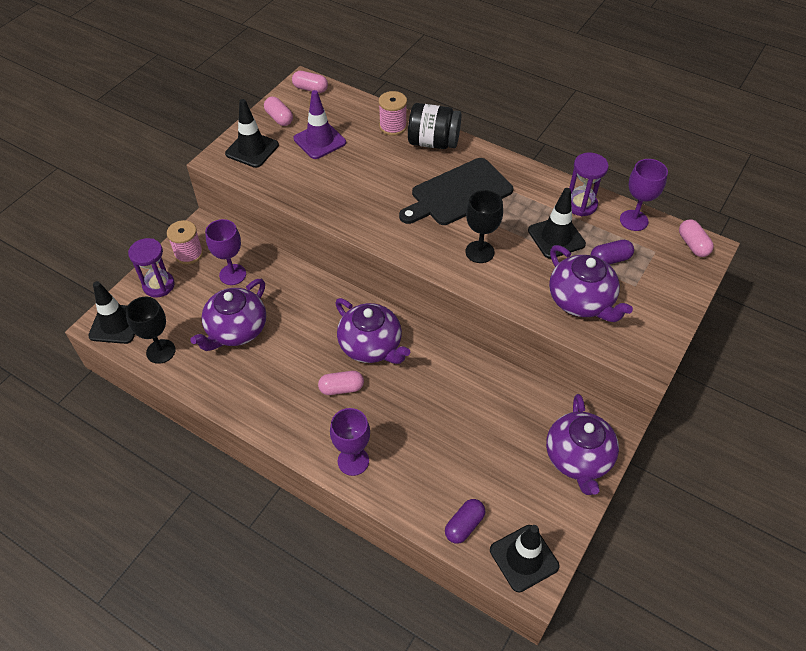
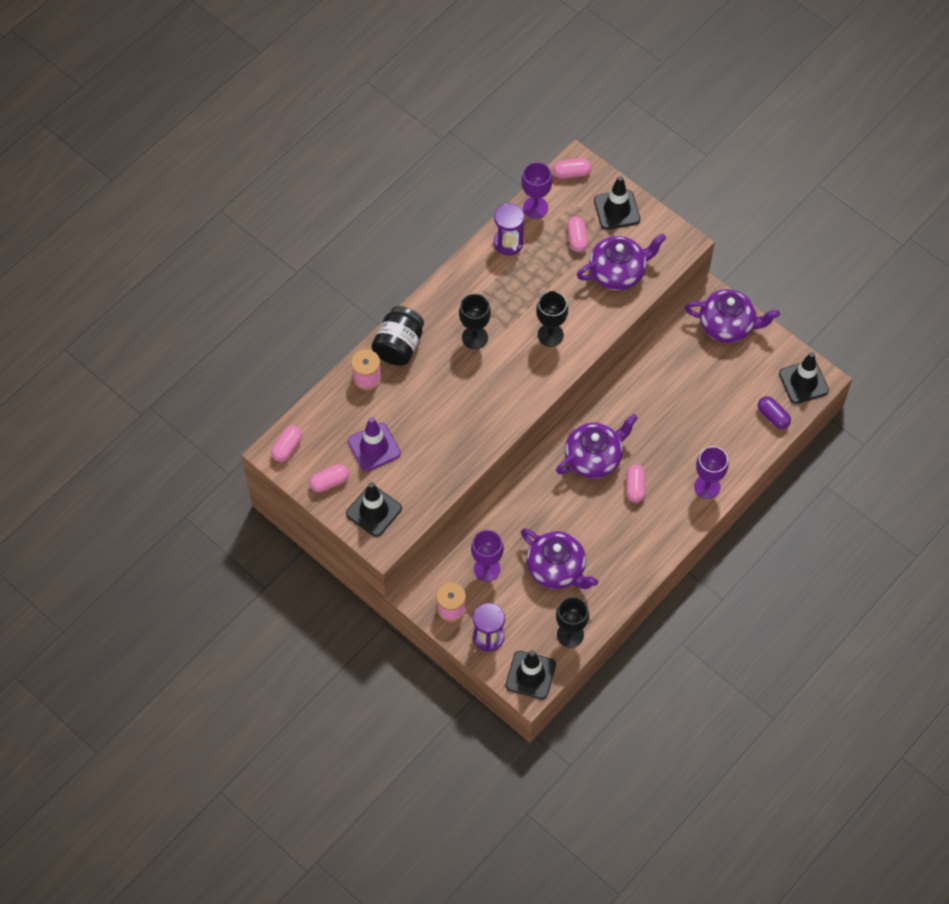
camera: 80 degrees left, 10 degrees up
black cutting board [399,158,513,225] -> black goblet [459,294,491,349]
black traffic cone [528,188,586,259] -> black traffic cone moved to [594,176,640,230]
purple capsule [591,240,634,265] -> pink capsule [567,216,588,252]

